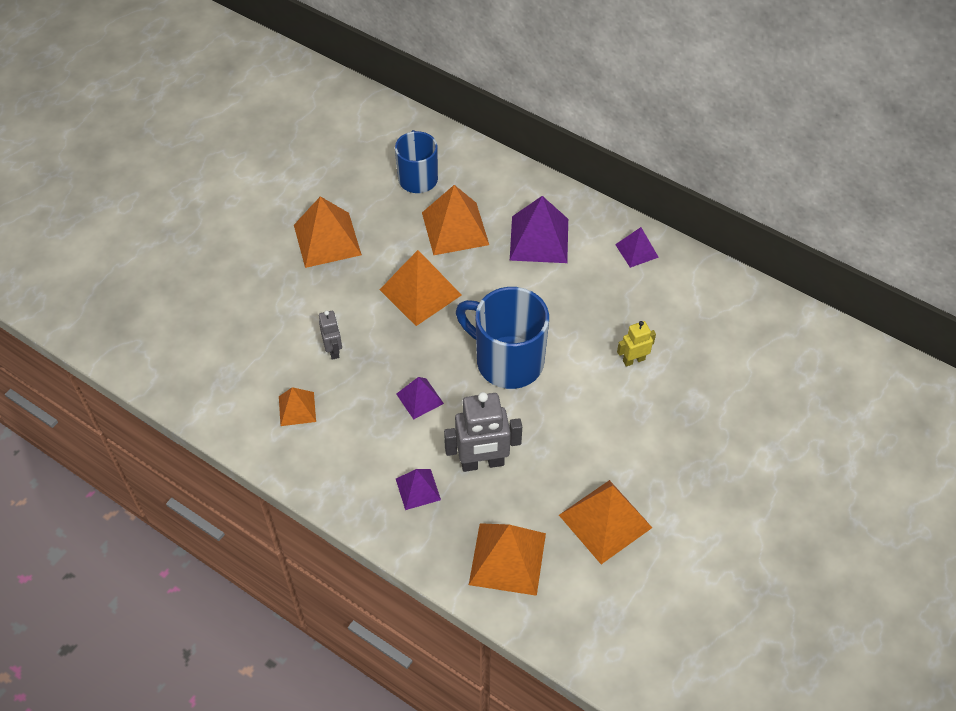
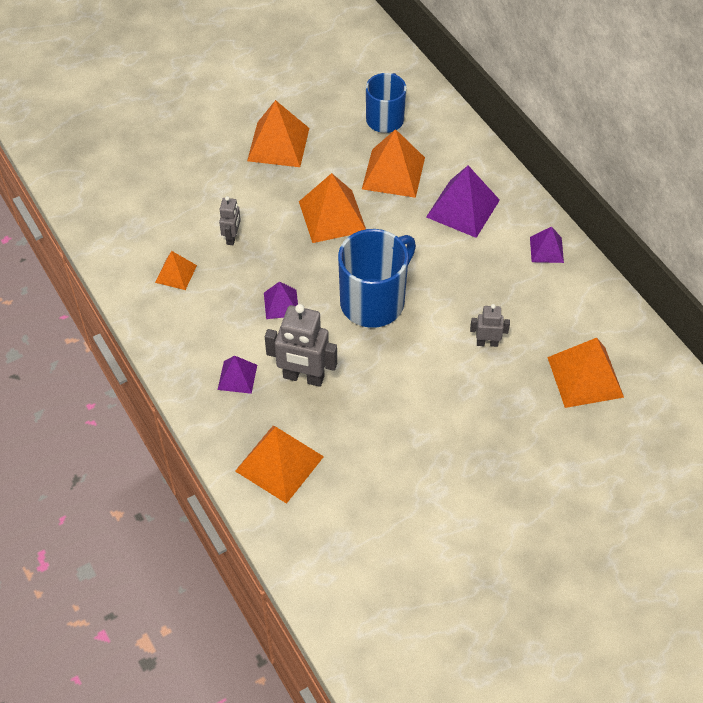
camera: 25 degrees right, 0 degrees up
blue mug [456,287,549,389] -> blue mug turned 75 degrees clockwise [338,229,416,328]
orange pyramid [559,480,652,564] -> orange pyramid moved to [547,338,624,408]
yellow robot [617,321,656,367] -> grey robot [470,304,510,347]

